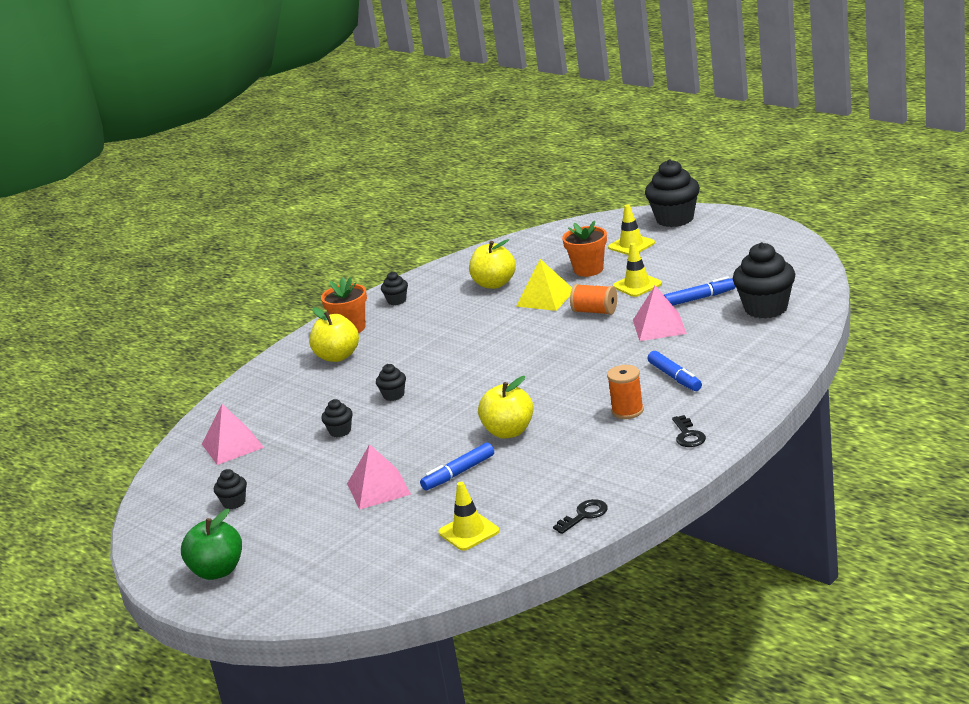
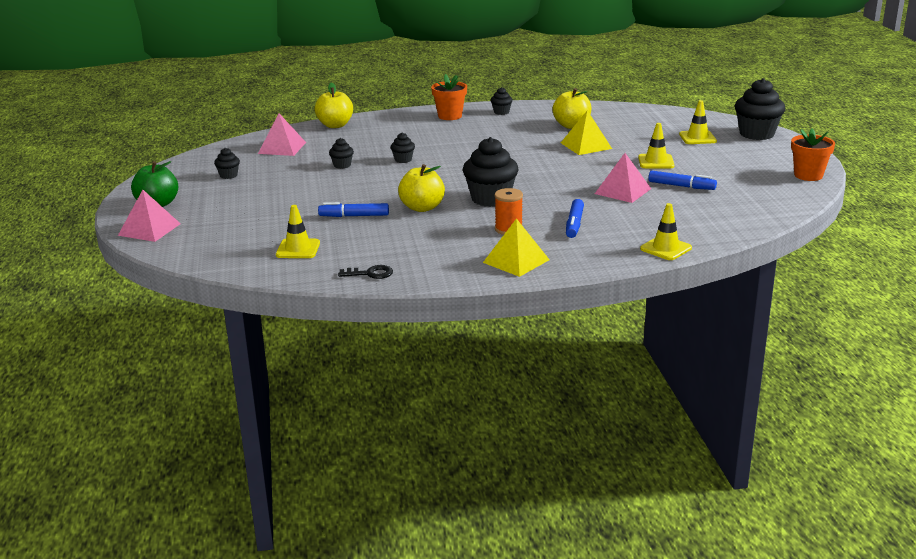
camera: 35 degrees right, 0 degrees up
yellow apple [309,307,359,362] -> yellow apple moved to [315,82,353,128]
pink pyramid [347,444,411,510] -> pink pyramid moved to [118,190,181,242]
orange flower pot [562,220,607,277] -> orange flower pot moved to [791,129,835,181]
orange spool [570,284,617,315] -> none
black key [672,415,706,447] -> yellow pyramid [483,218,550,277]
black cupcake [733,242,795,319] -> black cupcake moved to [463,137,518,207]
none -> yellow traffic cone [640,203,692,260]

